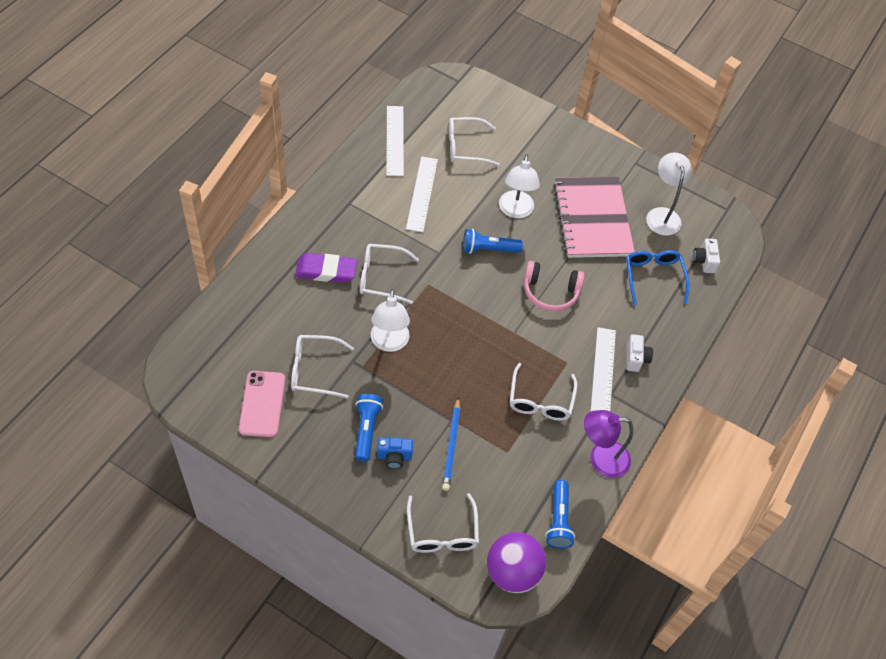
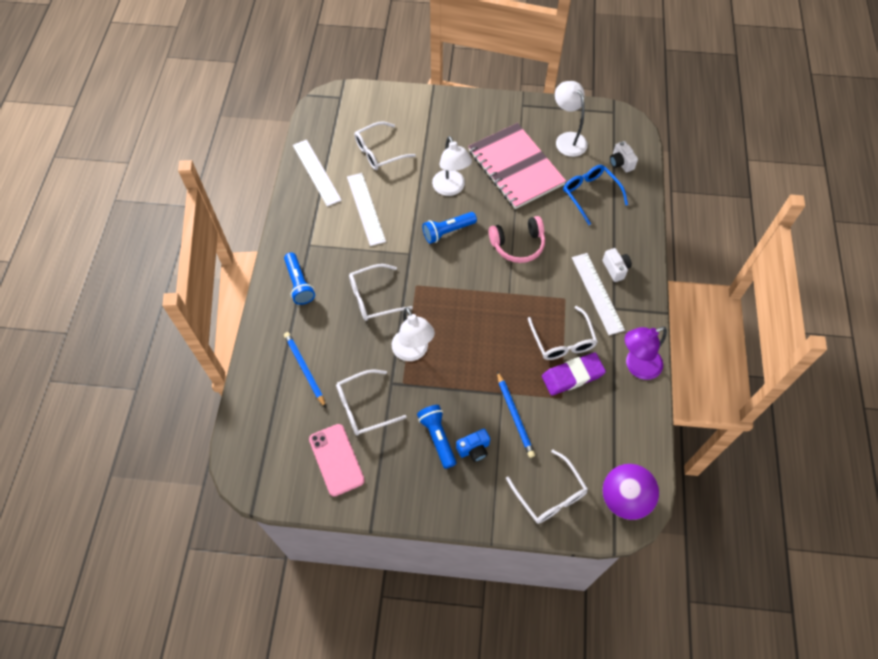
camera: 20 degrees left, 5 degrees up
purple eraser [295,253,357,283] -> purple eraser moved to [542,353,606,395]
blue flashlight [545,480,575,549] -> blue flashlight moved to [284,253,315,305]
none -> blue pencil [284,332,326,408]

